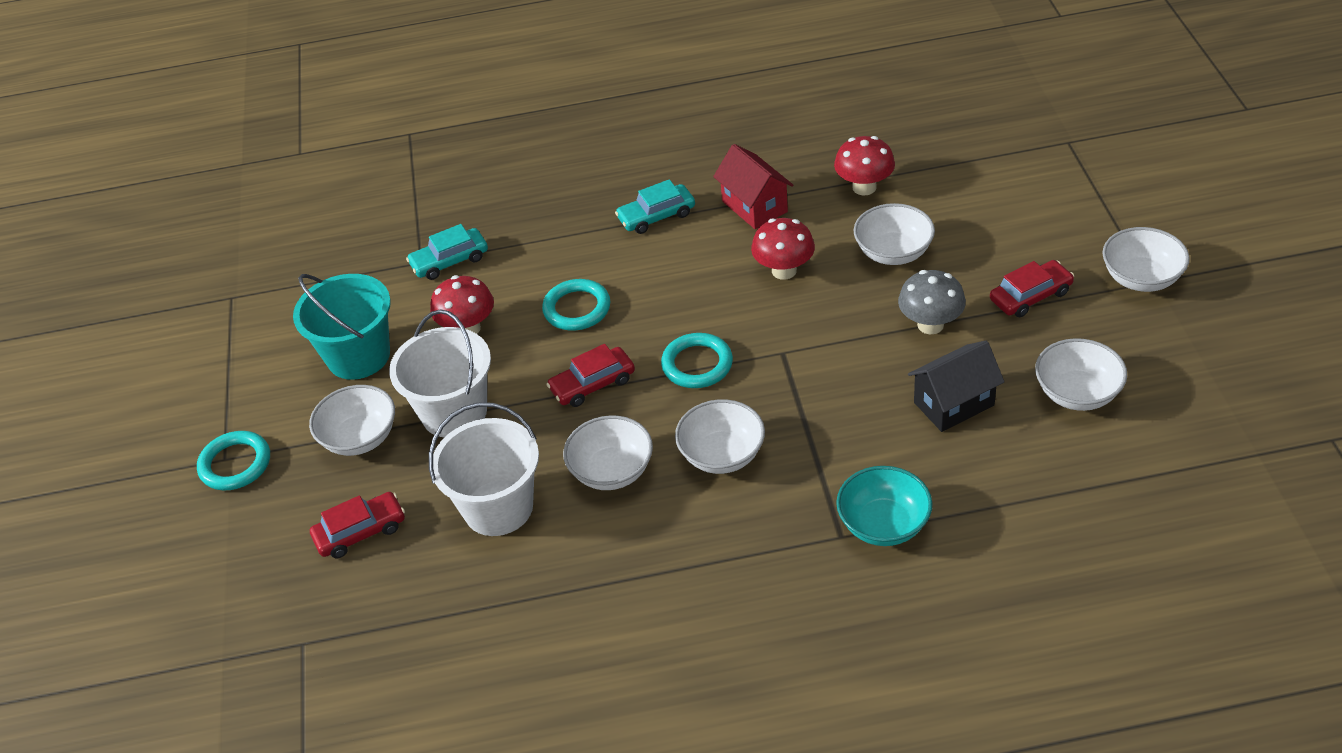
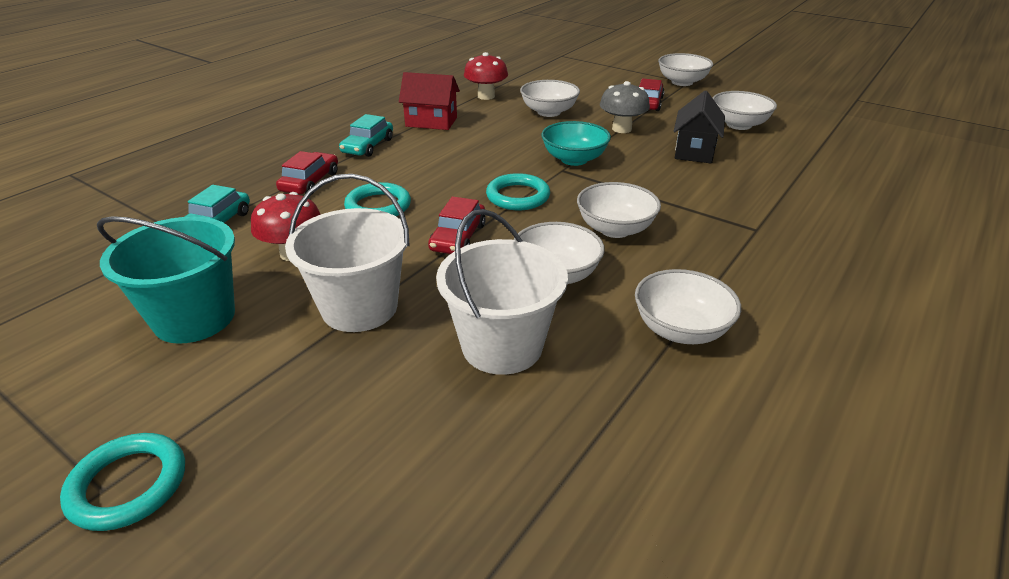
camera: 50 degrees left, 10 degrees down
white bowl [309,385,395,456] -> white bowl moved to [635,269,741,344]
red car [310,492,405,558] -> red car moved to [276,151,338,195]
red mushroom [751,218,815,280] -> none
turquoise bowl [836,466,933,546] -> turquoise bowl moved to [541,121,611,166]

